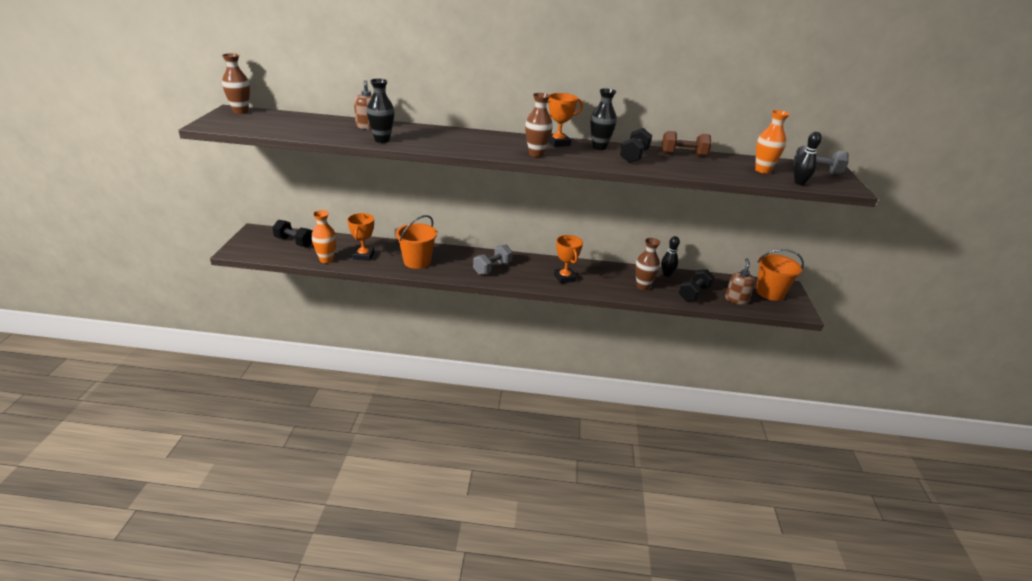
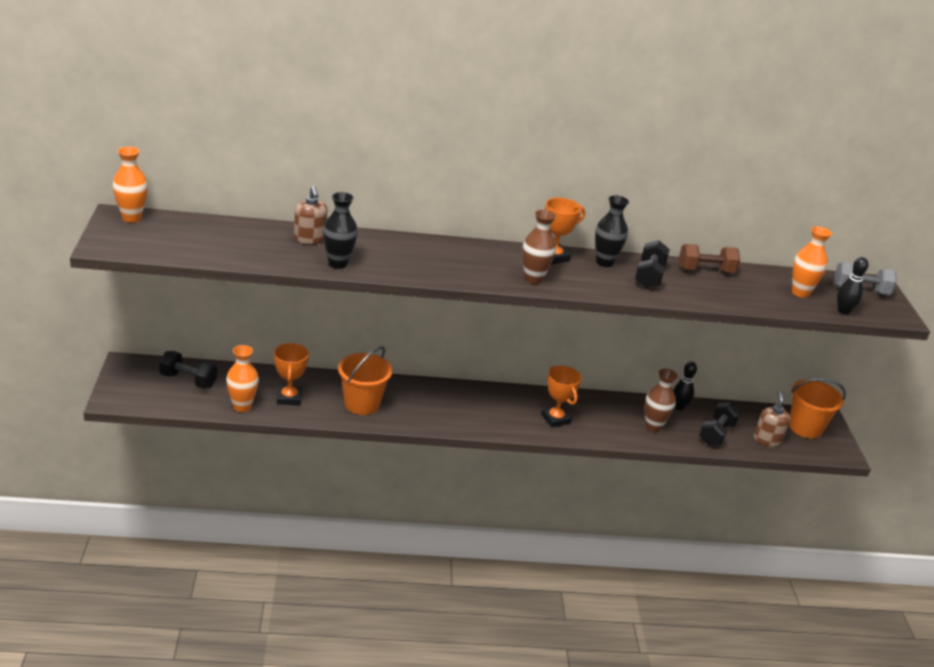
camera: 10 degrees left, 0 degrees up
brown vase [222,53,250,114] -> orange vase [113,147,148,223]
grey dumbbell [473,245,512,275] -> none

